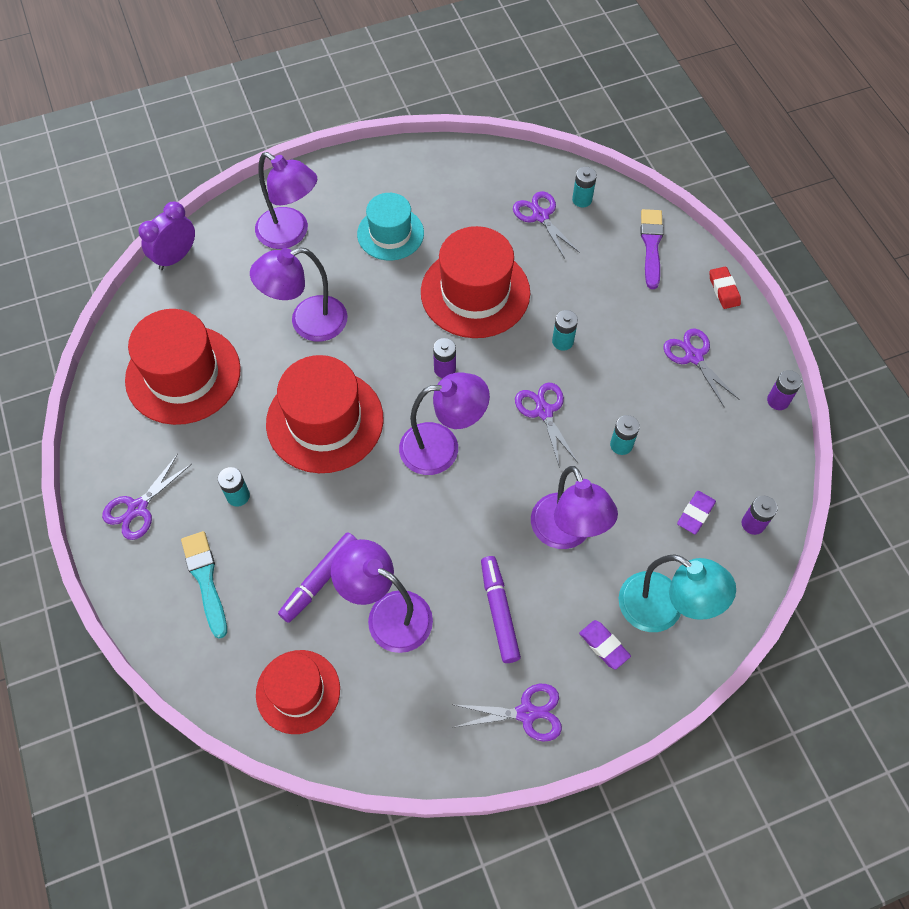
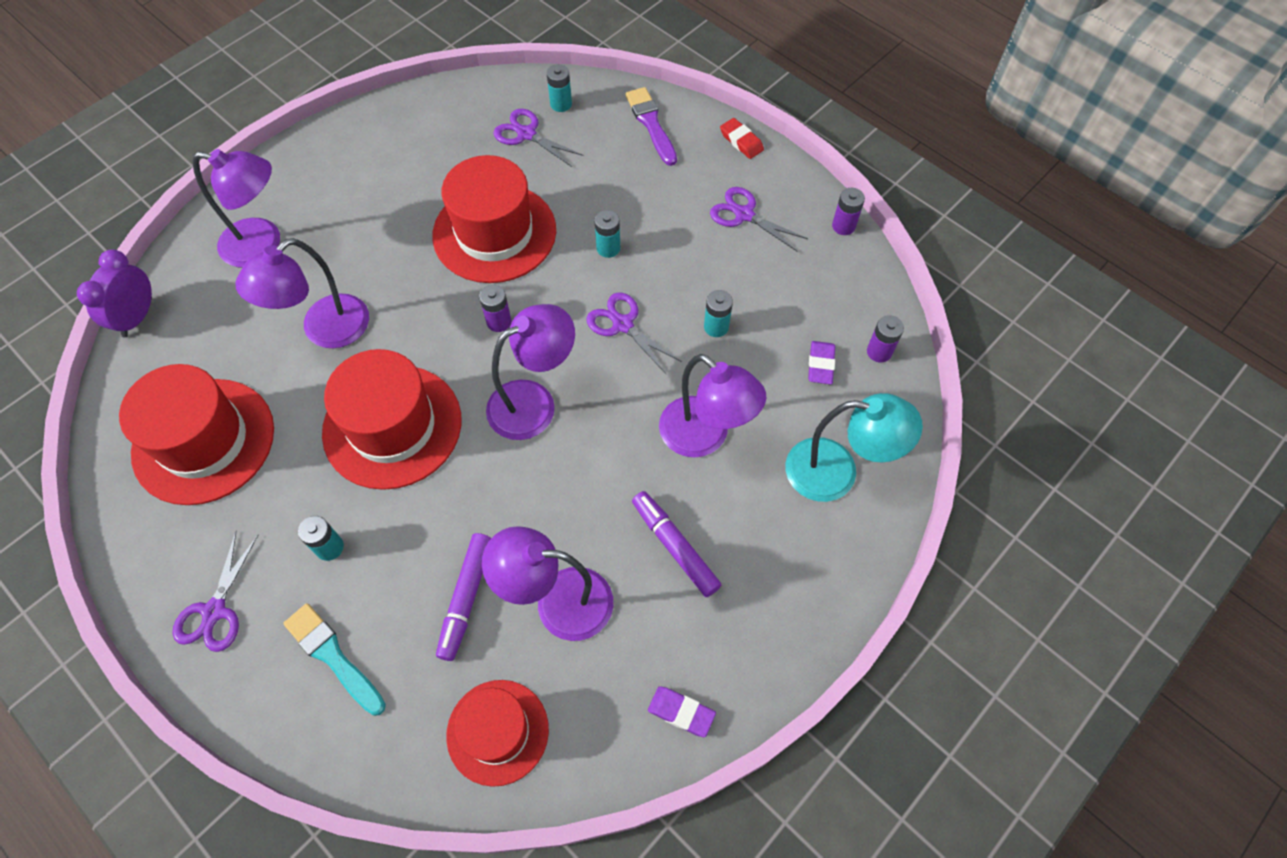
camera: 25 degrees left, 0 degrees up
turquoise hat [357,193,424,261] -> none
purple scissors [455,684,562,742] -> none
purple eraser [579,620,631,670] -> purple eraser moved to [648,686,716,737]

